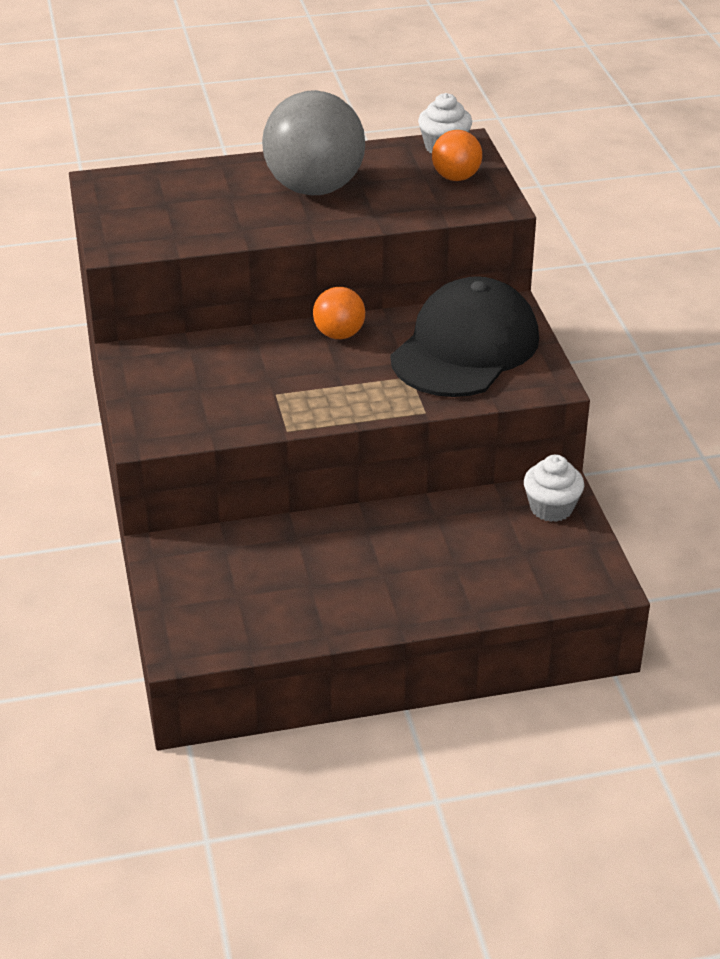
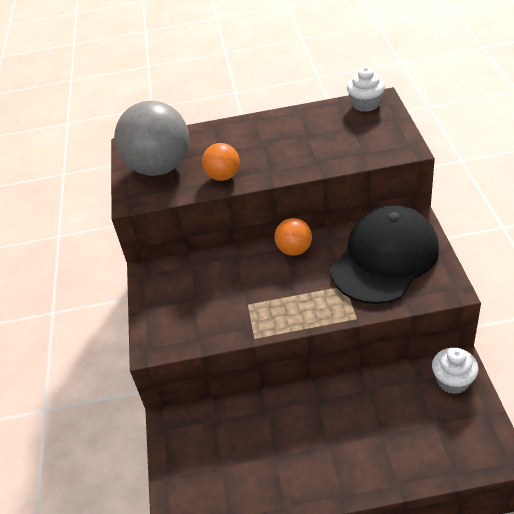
camera: 10 degrees right, 5 degrees up
grey ball [262,90,365,195] -> grey ball moved to [114,101,189,176]
orange ball [432,130,482,181] -> orange ball moved to [202,143,240,181]

